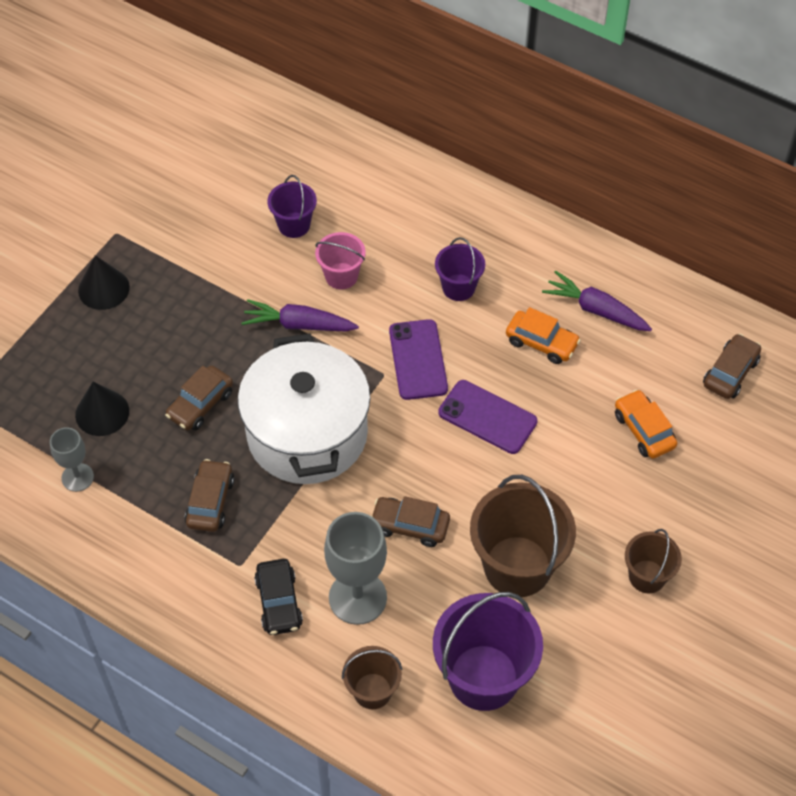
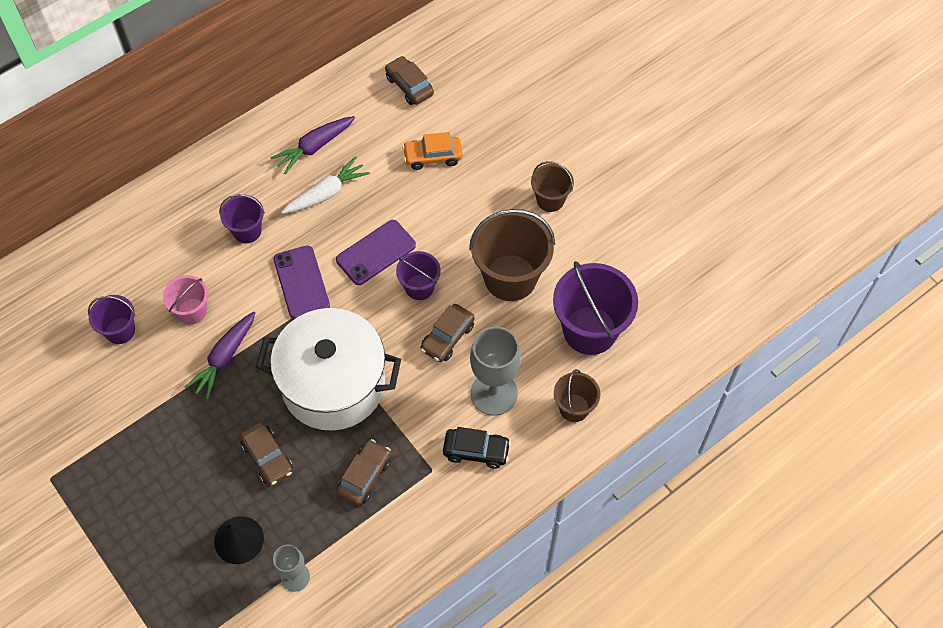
camera: 70 degrees left, 5 degrees up
black cone [78,255,130,310] -> none
brown car [185,459,234,532] -> brown car turned 90 degrees clockwise [336,439,391,506]
purple phone [389,319,448,400] -> purple phone turned 60 degrees clockwise [273,246,330,319]
orange car [506,307,581,364] -> white carrot [281,156,370,214]
none -> purple bucket [396,251,441,300]

